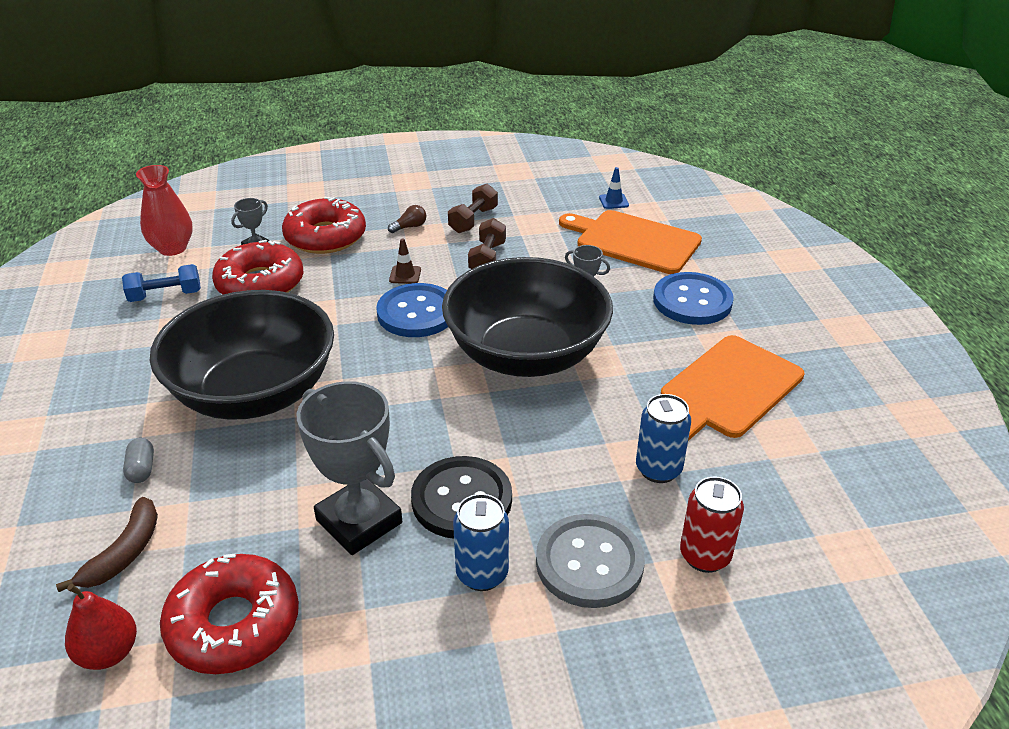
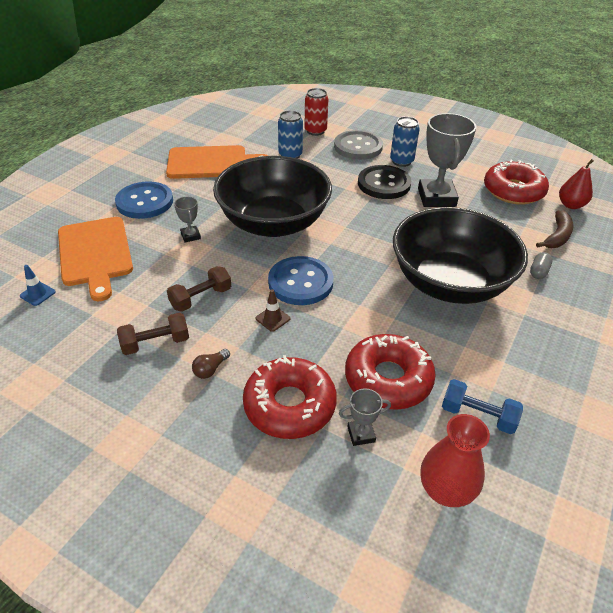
camera: 140 degrees left, 5 degrees up
brown banana [56,497,158,592] -> brown banana turned 150 degrees clockwise [536,210,573,248]
brown light bulb [388,205,426,233] -> brown light bulb turned 60 degrees counterclockwise [192,349,230,379]

